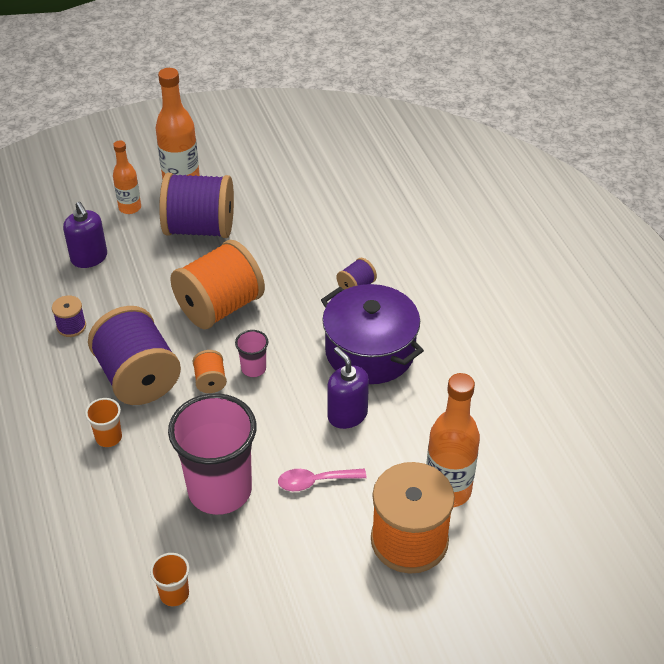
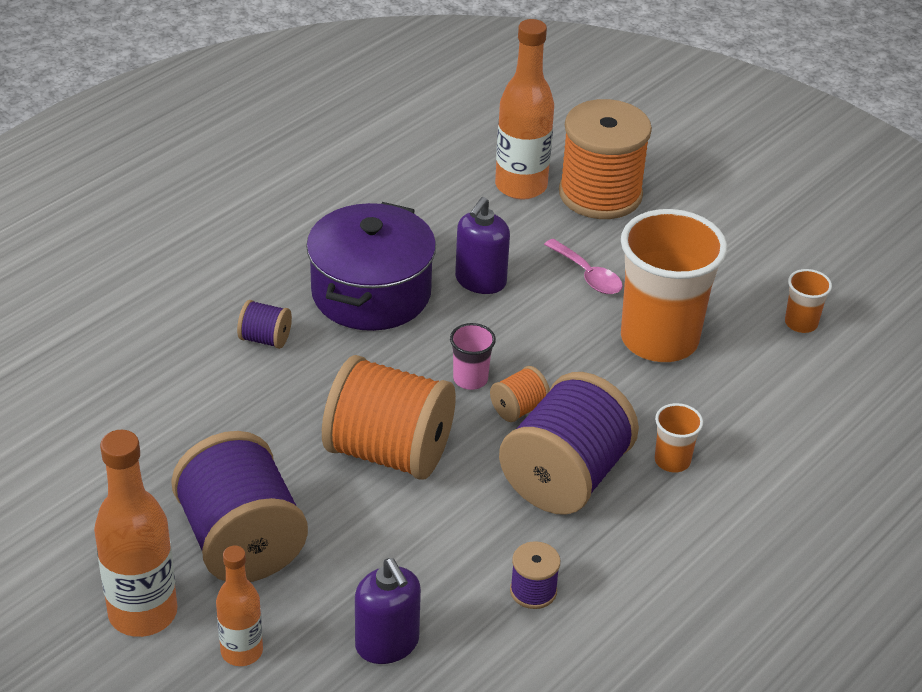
camera: 120 degrees left, 5 degrees down
purple soap dispenser [63,202,107,268] -> purple soap dispenser turned 120 degrees clockwise [355,558,421,664]
pink cup [168,393,257,515] -> orange cup [621,209,727,362]

